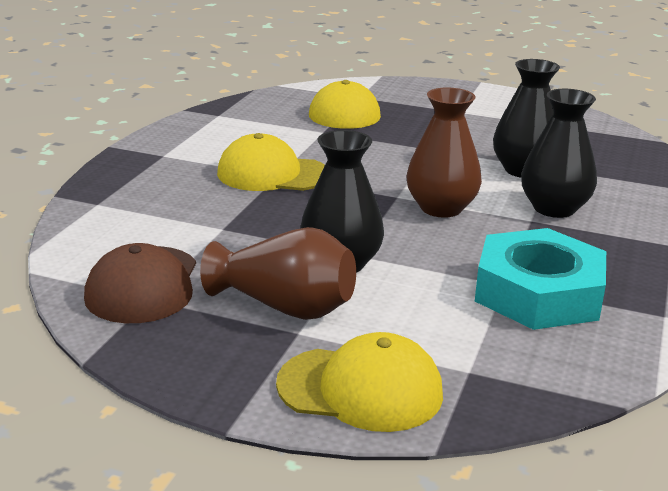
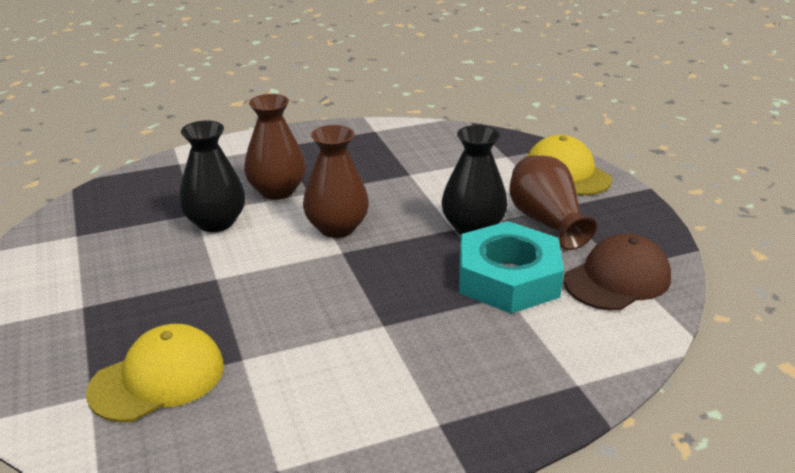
camera: 130 degrees left, 5 degrees up
yellow cap [217,133,325,191] -> none
turquoise nut [475,228,606,330] -> turquoise nut moved to [459,221,564,314]
black vase [521,89,597,218] -> brown vase [244,94,306,200]

